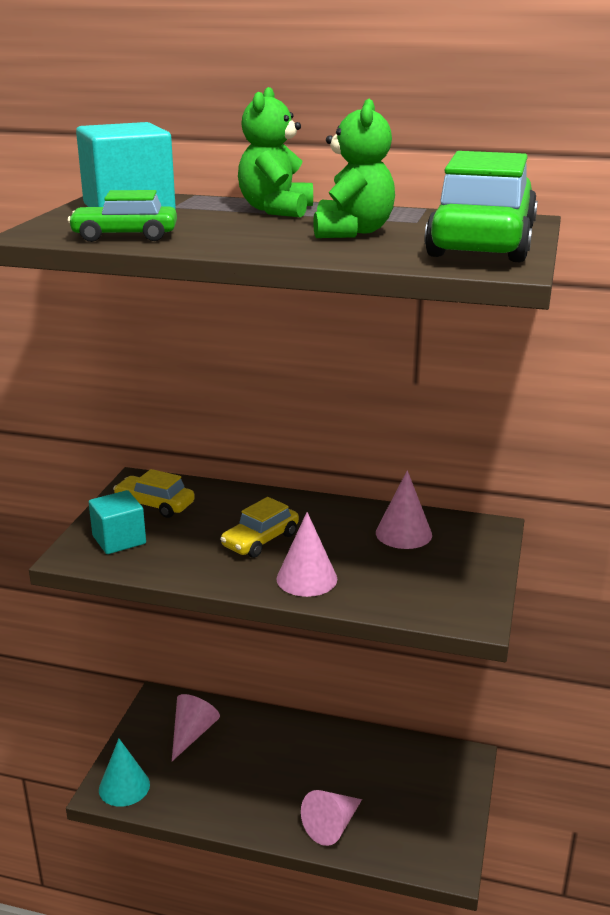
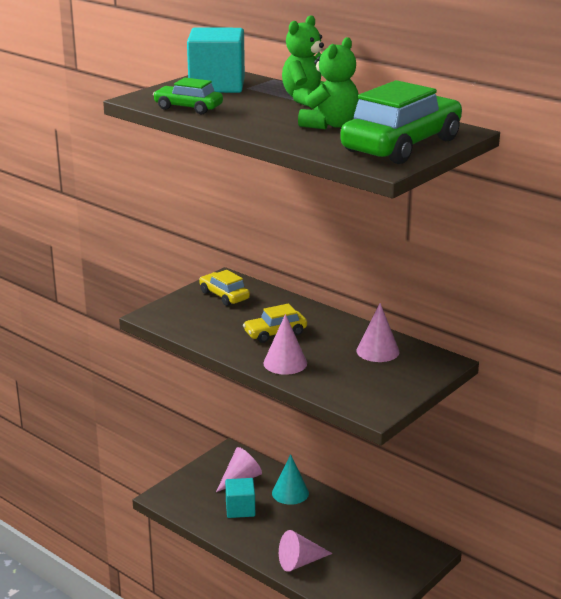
camera: 25 degrees right, 0 degrees up
turquoise cube [89,490,146,554] -> turquoise cube moved to [225,478,255,518]
turquoise cone [99,738,150,807] -> turquoise cone moved to [272,454,309,505]

